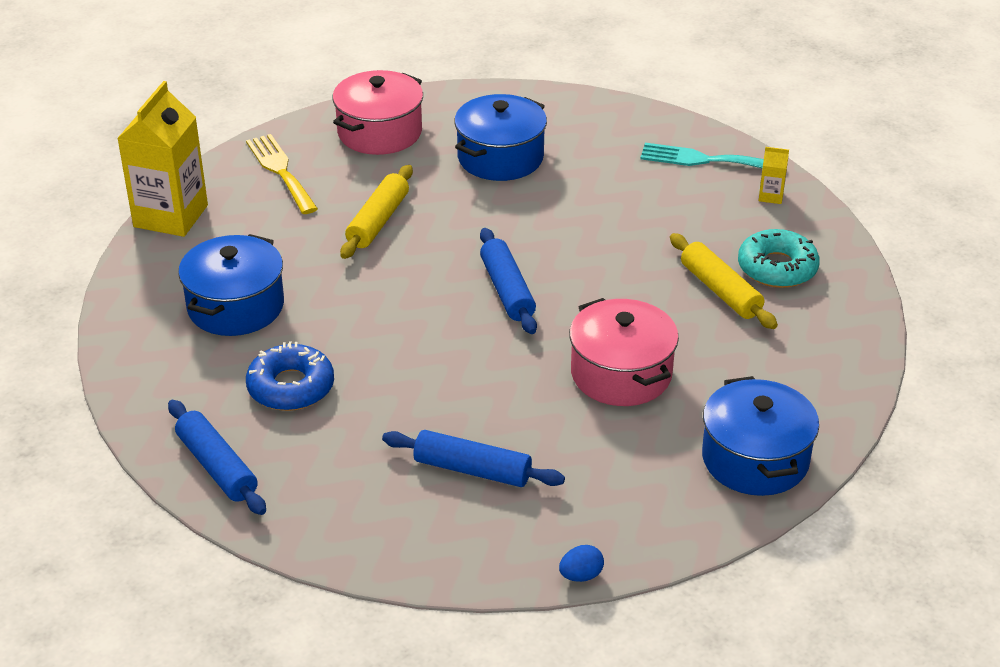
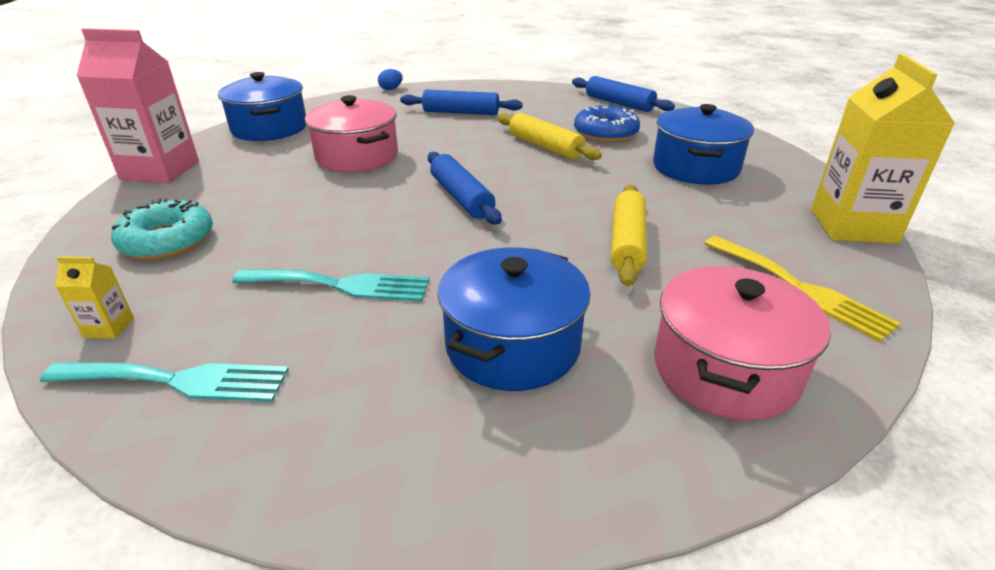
camera: 170 degrees right, 5 degrees down
yellow rolling pin [670,233,778,329] -> yellow rolling pin moved to [497,113,602,160]
none -> pink carton [77,28,199,183]
none -> turquoise fork [232,269,429,302]

